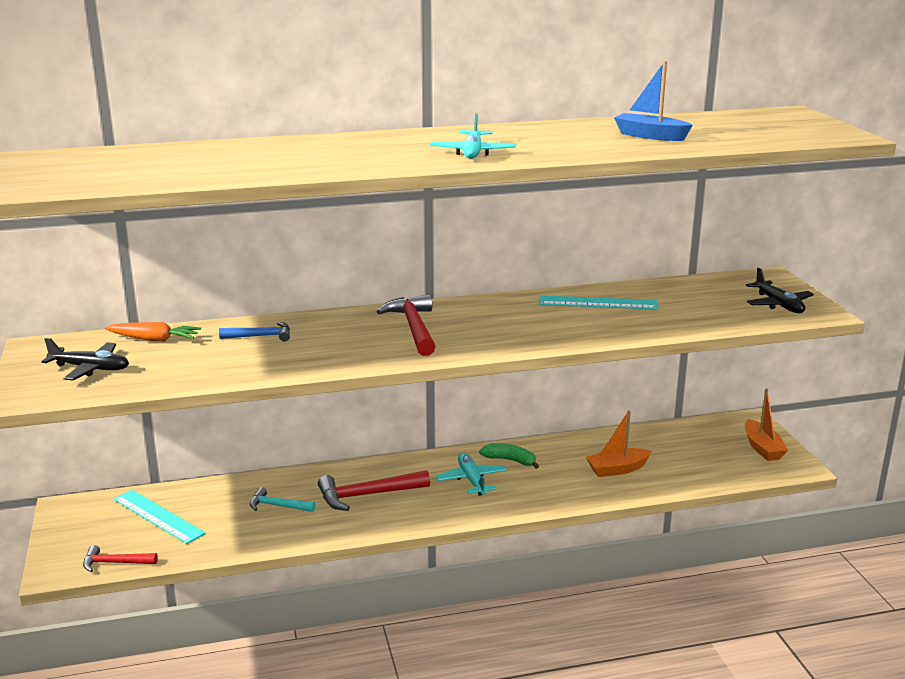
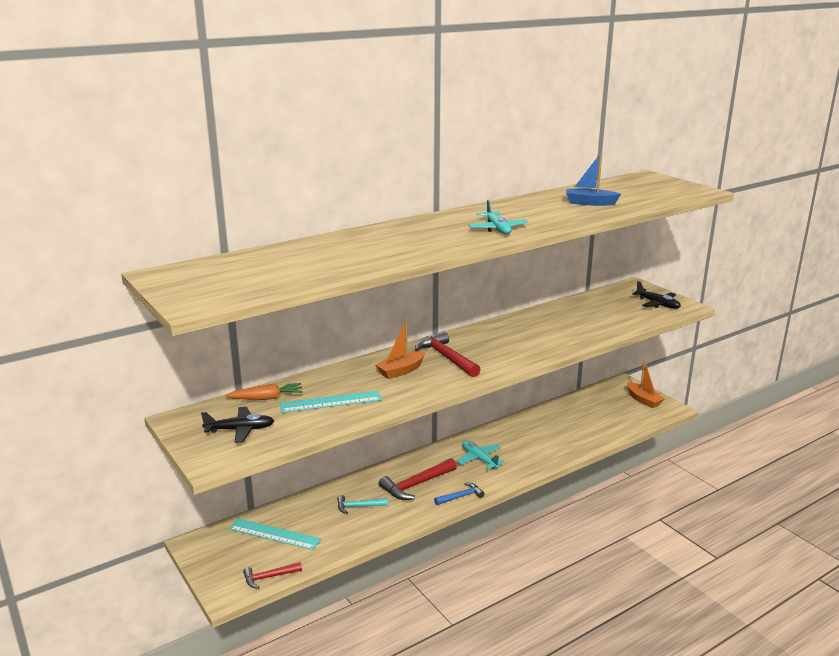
camera: 20 degrees left, 0 degrees up
blue hammer [219,322,290,341] -> blue hammer moved to [434,483,484,505]
green banana [479,443,539,469] -> none
turquoise ruler [539,295,659,310] -> turquoise ruler moved to [280,391,382,413]
orange boat [586,410,652,477] -> orange boat moved to [375,320,425,379]

